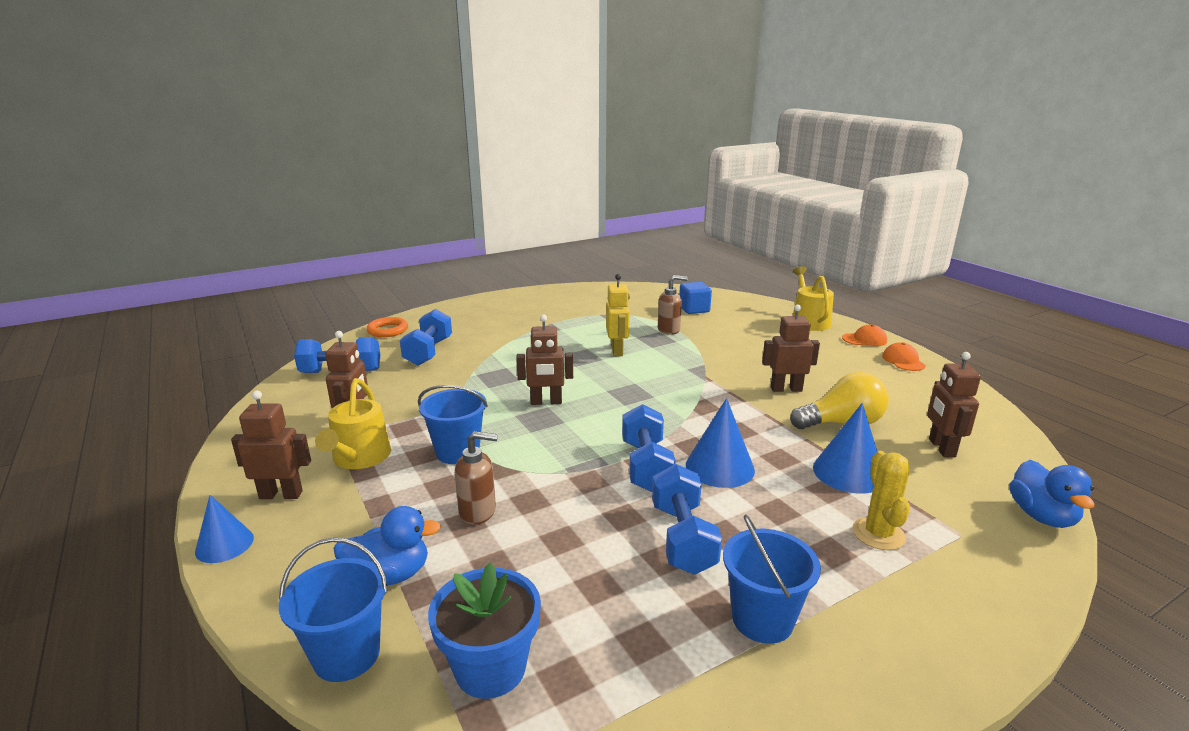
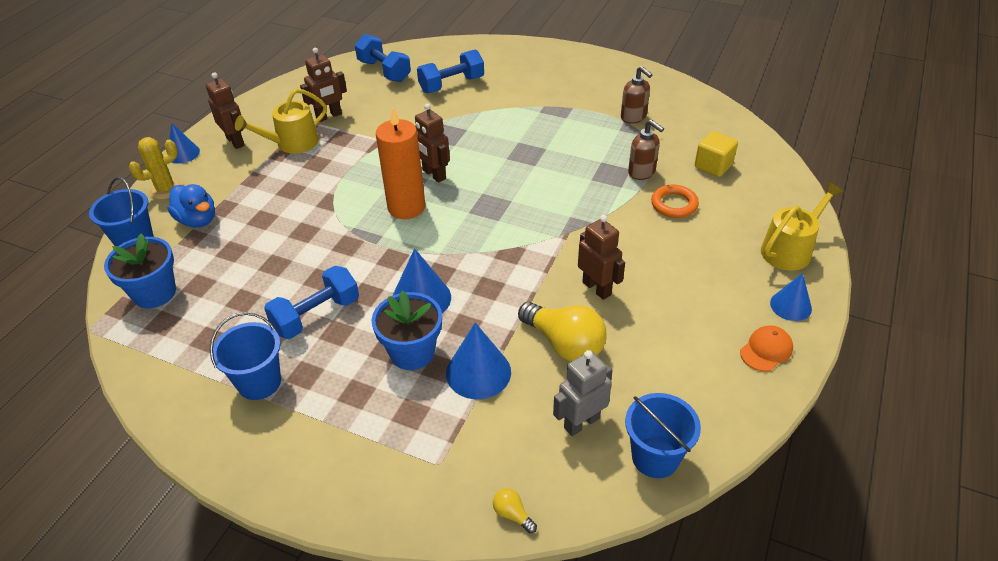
camera: 55 degrees right, 20 degrees up
orange ring [366,317,408,337] -> orange ring moved to [651,185,699,218]
blue bucket [418,385,488,464] -> blue bucket moved to [625,393,701,478]
brown soap dispenser [455,431,498,525] -> brown soap dispenser moved to [621,66,652,124]
yellow robot [606,274,630,356] -> none
blue dumbbell [622,404,675,492] -> none
blue cube [679,282,712,314] -> yellow cube [695,131,738,177]
orange cap [842,324,887,346] -> blue cone [770,273,812,321]
yellow cactus [852,451,910,550] -> yellow cactus moved to [129,137,182,199]
brown robot [927,352,981,457] -> grey robot [553,350,613,436]
blue duck [1009,460,1094,528] -> yellow light bulb [493,488,537,534]
none -> blue flower pot [372,290,442,370]
none -> orange candle [376,108,425,219]

